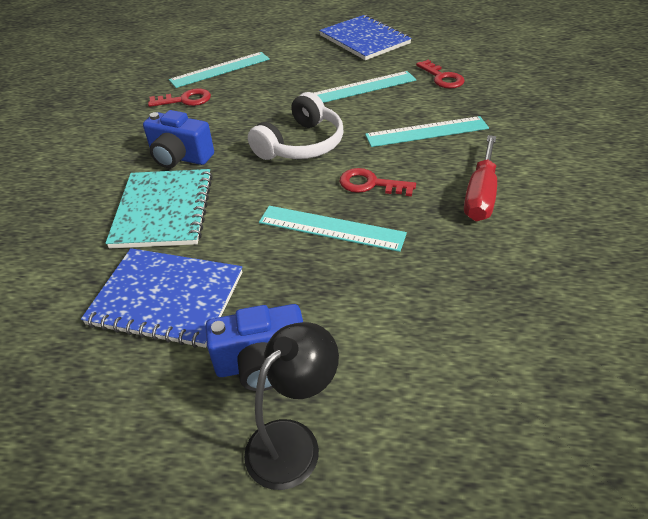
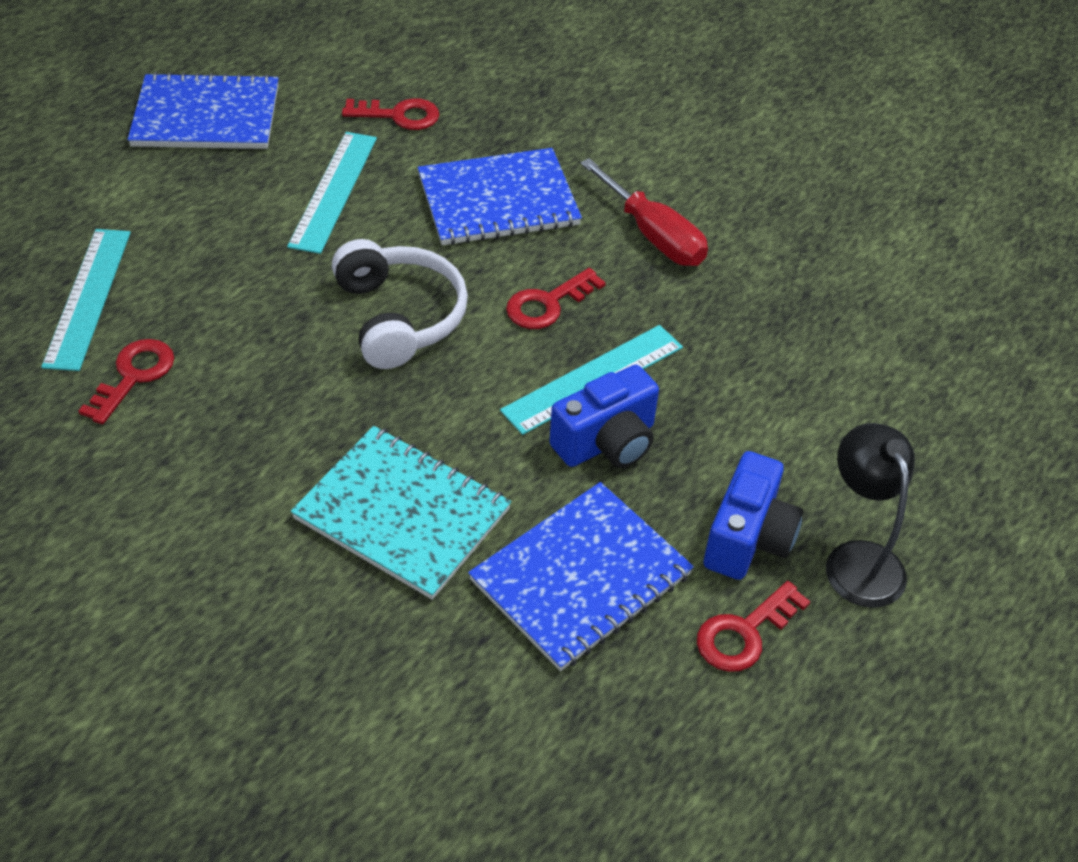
camera: 60 degrees left, 5 degrees up
blue camera [143,110,214,168] -> blue camera moved to [549,365,659,468]
turquoise ruler [365,116,489,147] -> blue notebook [418,148,582,245]
none -> red key [697,581,811,672]

